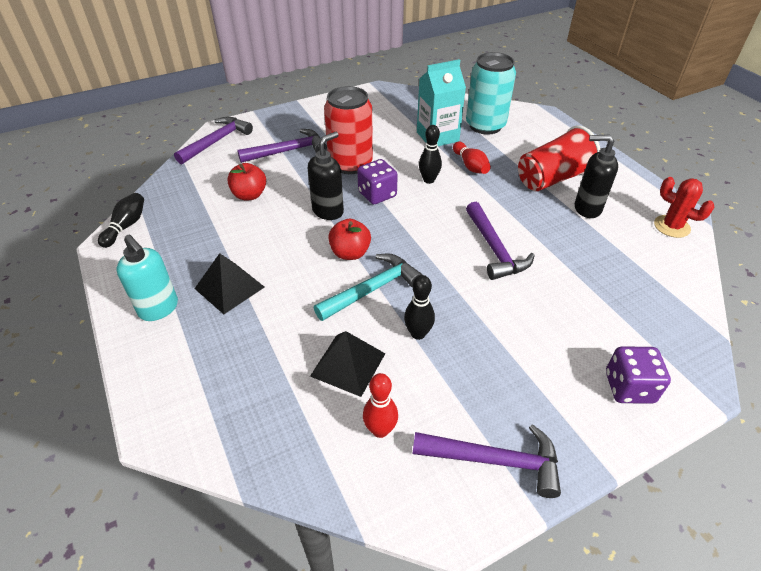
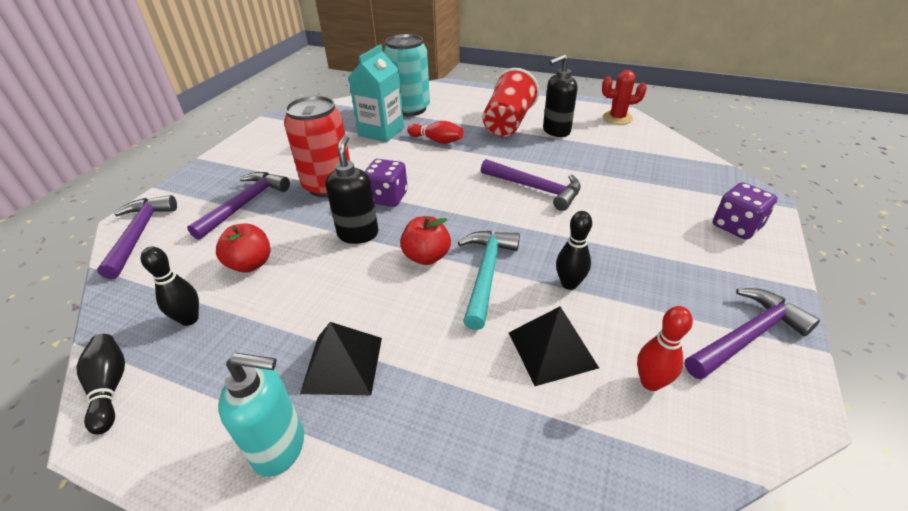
camera: 40 degrees left, 5 degrees down
black bowling pin [419,125,442,184] -> black bowling pin moved to [141,247,199,326]

